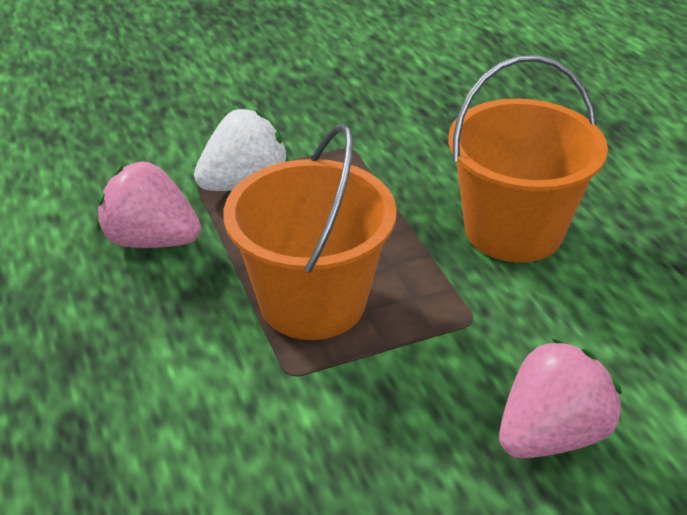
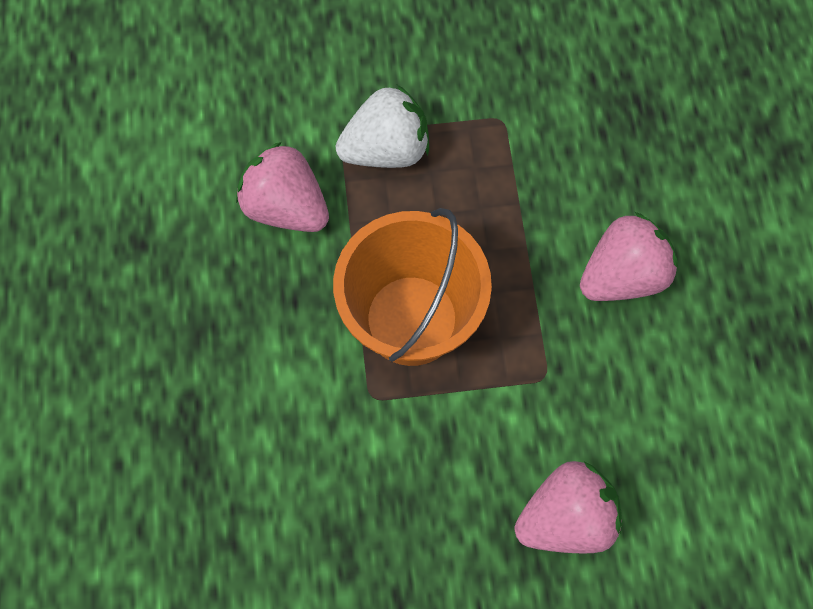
camera: 15 degrees right, 30 degrees up
orange bucket [448,55,608,263] -> pink strawberry [580,212,678,301]

